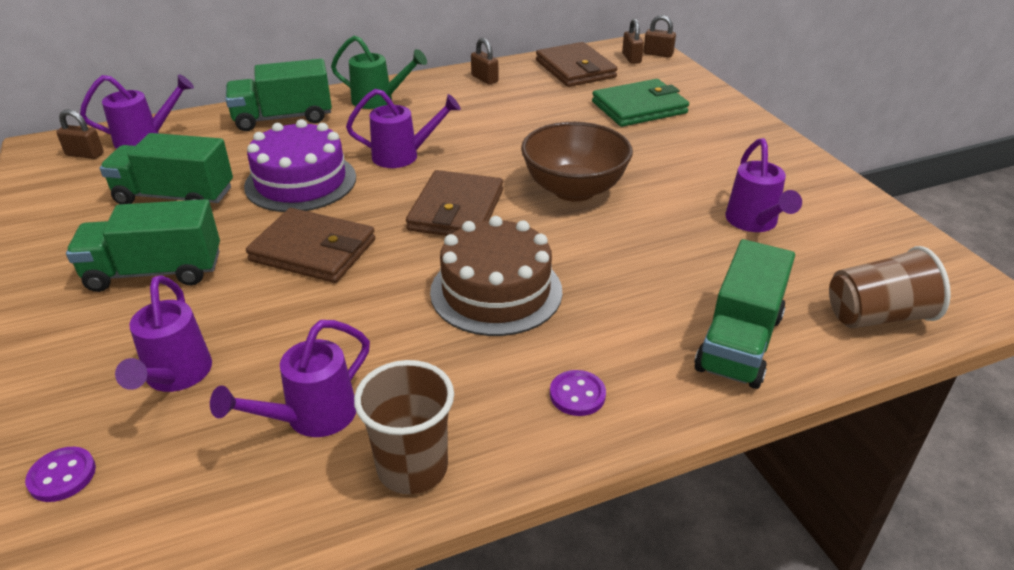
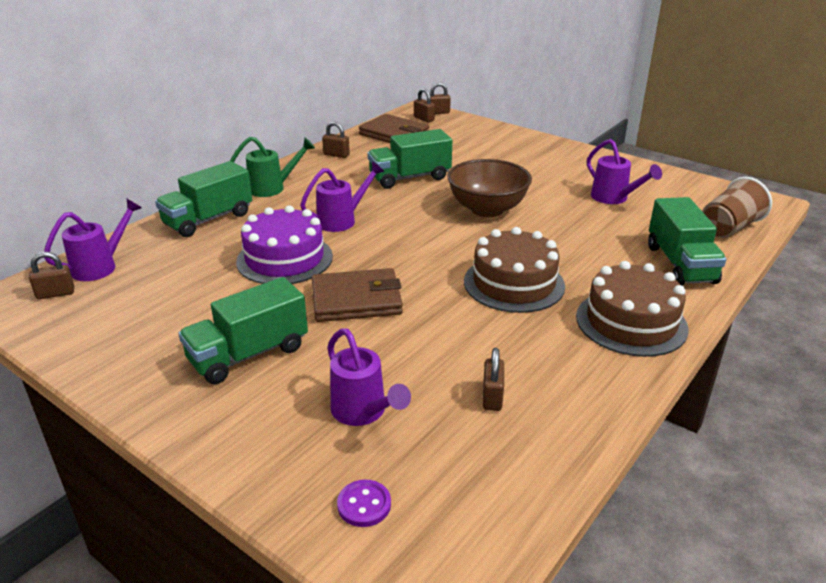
camera: 30 degrees left, 5 degrees down
green truck [99,133,233,204] -> green truck moved to [368,129,452,189]
purple watering can [210,320,370,437] -> brown padlock [483,348,504,411]
brown cup [354,360,454,494] -> none
brown wallet [406,170,503,236] -> none
purple button [550,370,606,416] -> brown cake [576,261,689,357]
green wallet [592,79,689,127] -> none

